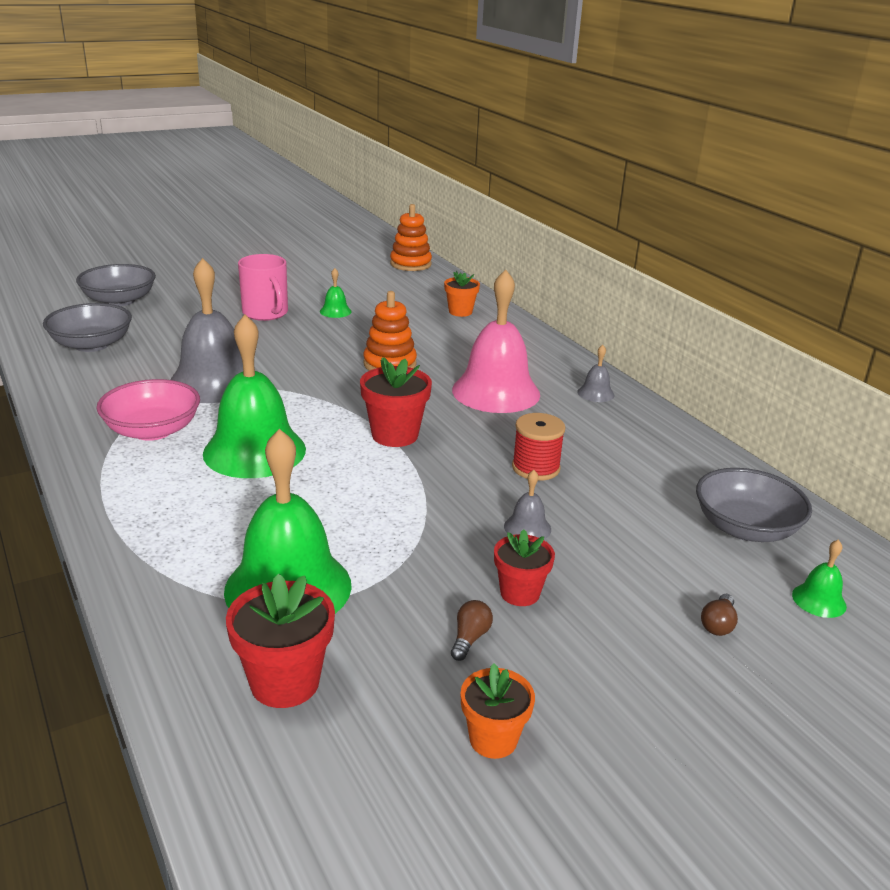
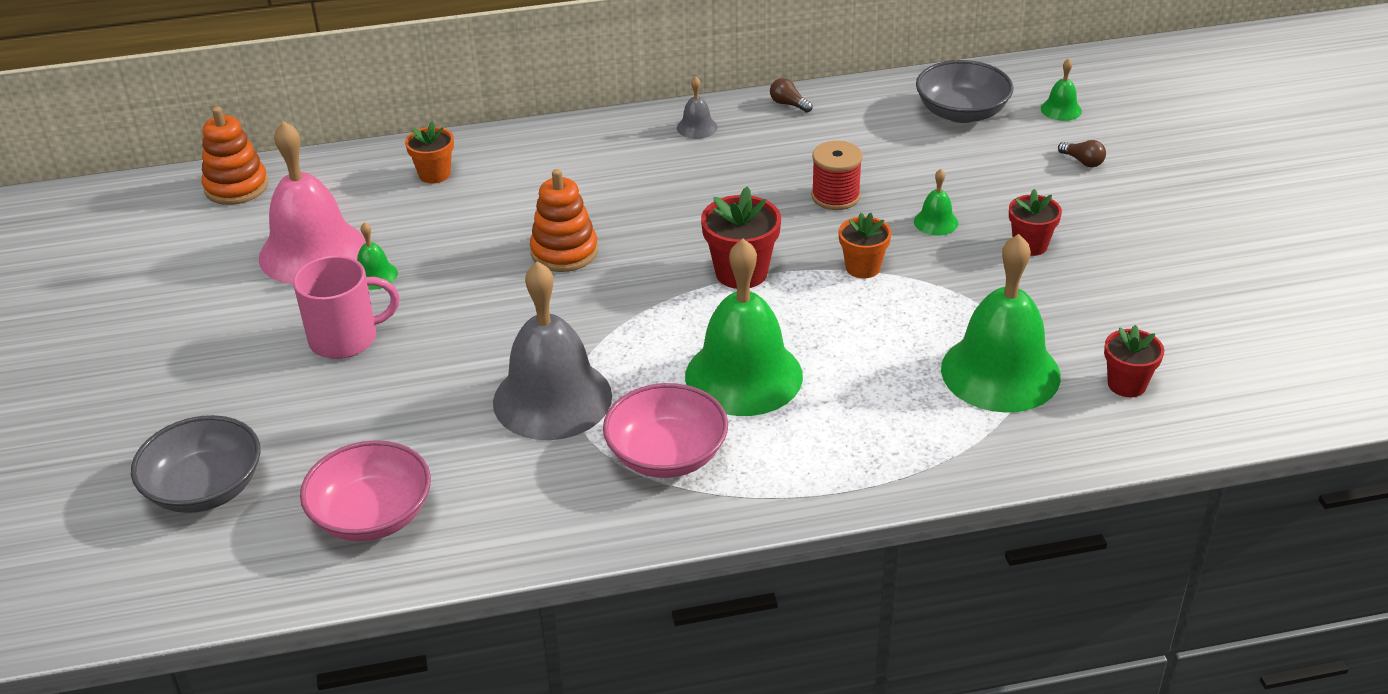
camera: 70 degrees left, 10 degrees up
grey bowl [43,303,132,352] -> pink bowl [300,440,431,541]
red flower pot [226,573,335,708] -> red flower pot [1104,325,1164,397], size x0.66
brown light bulb [451,600,493,661] -> brown light bulb moved to [770,78,813,113]
pink bell [452,269,540,413] -> pink bell moved to [259,121,366,284]
orange flower pot [461,663,535,759] -> orange flower pot moved to [838,213,892,279]
grey bell [504,470,551,539] -> green bell [914,169,958,236]

